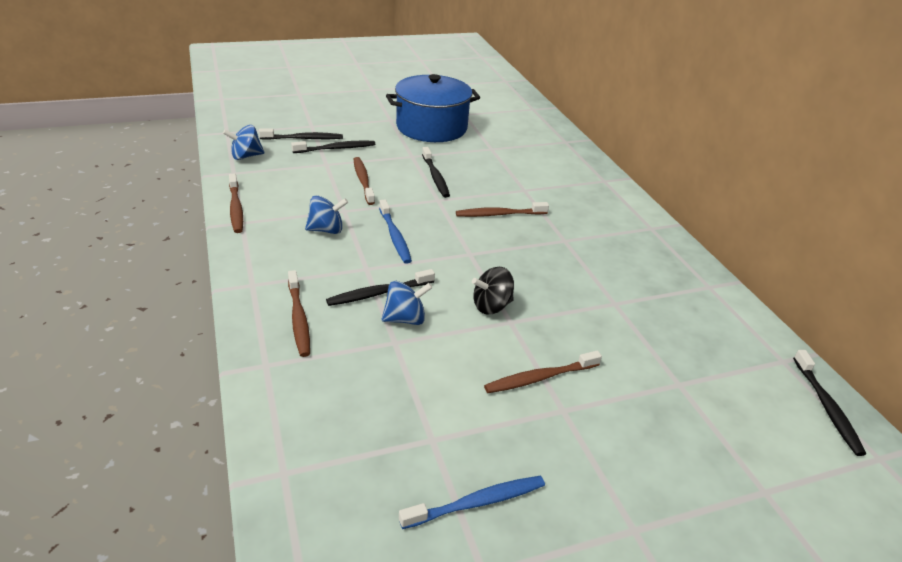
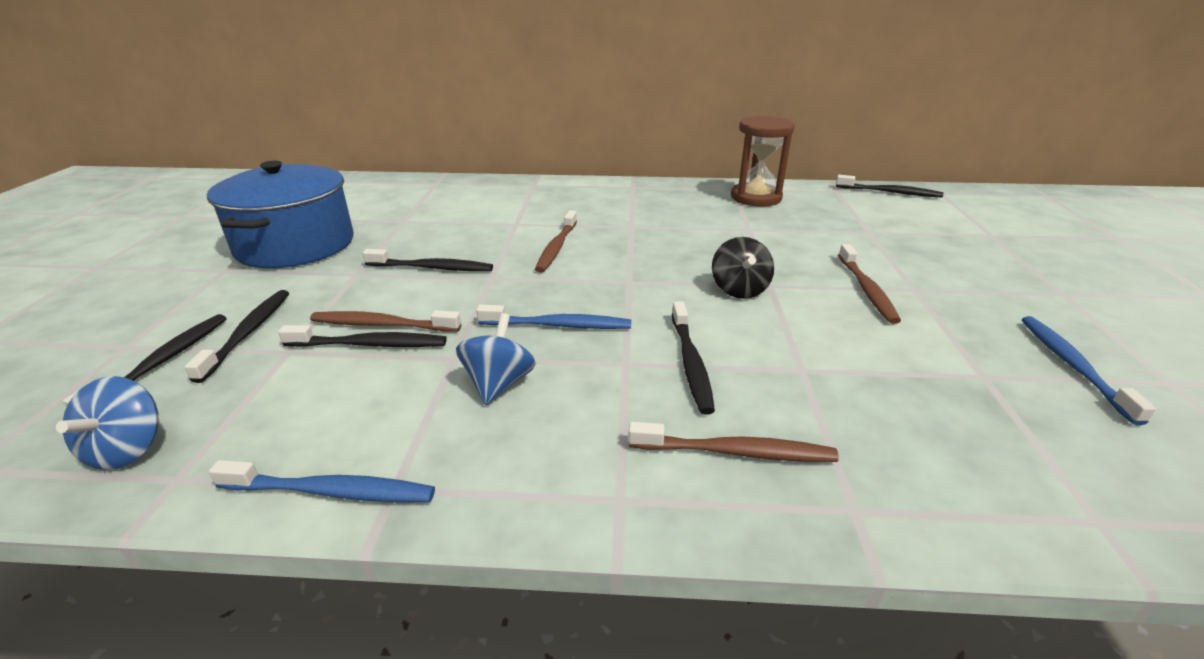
camera: 65 degrees left, 5 degrees down
brown toothbrush [229,173,243,233] -> blue toothbrush [209,460,435,502]
blue spinning top [382,281,433,325] -> none
none -> black toothbrush [278,325,447,347]
none -> brown hourglass [731,116,795,207]

